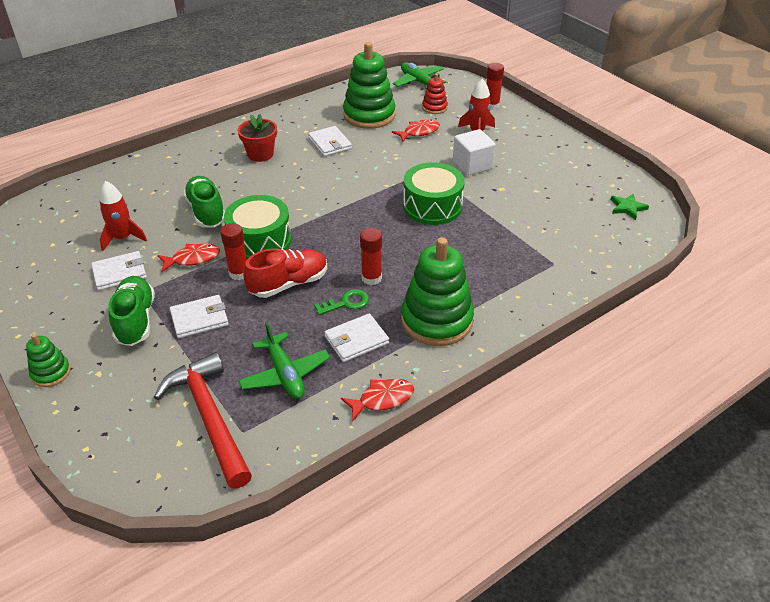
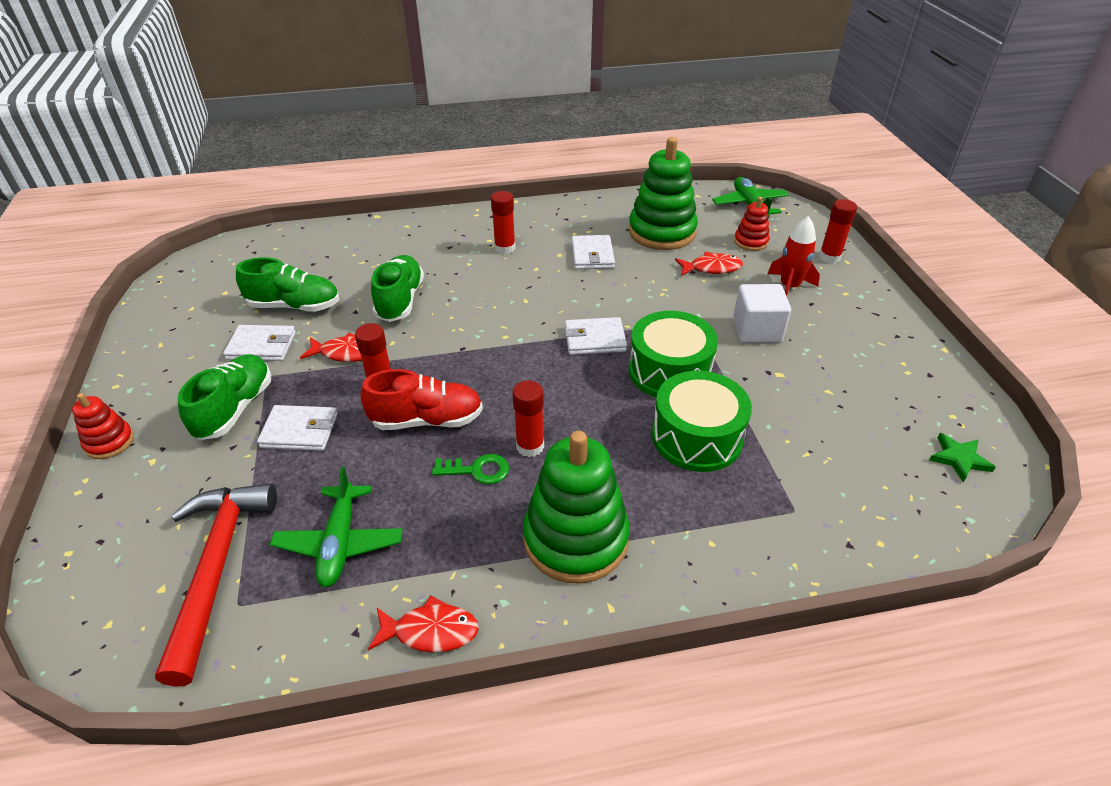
camera: 25 degrees right, 0 degrees up
green stacking toy [26,334,71,387] -> red stacking toy [72,393,134,459]
red rocket [99,181,147,251] -> green shoe [236,257,339,312]
green drum [224,195,292,259] -> green drum moved to [652,371,752,472]
red flower pot [238,114,277,162] -> red glue stick [491,191,516,254]
white wallet [324,313,389,362] -> white wallet moved to [565,317,627,355]

